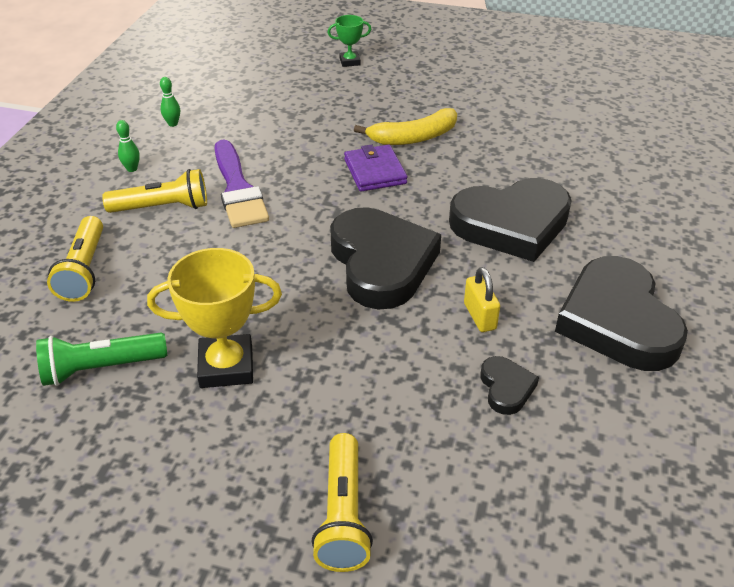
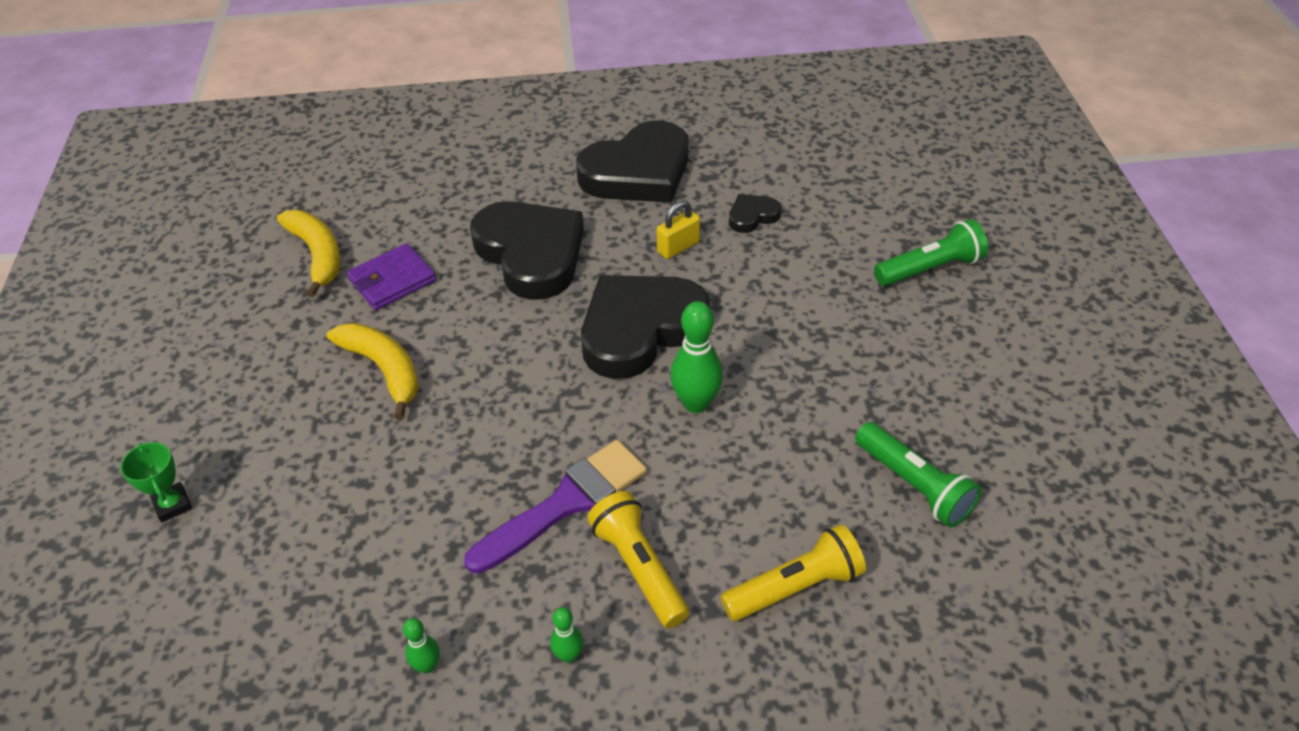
camera: 110 degrees left, 5 degrees up
yellow trophy [147,248,282,388] -> none
yellow flashlight [311,433,373,572] -> green flashlight [874,219,988,286]
purple wallet [344,144,408,192] -> purple wallet moved to [347,243,436,310]
none -> yellow banana [277,210,340,298]
none -> green bowling pin [670,301,723,413]

